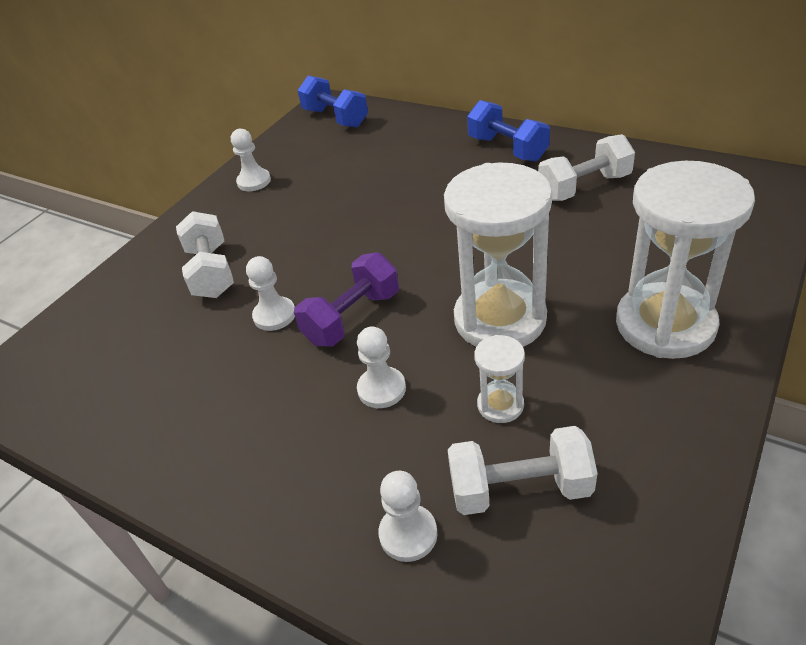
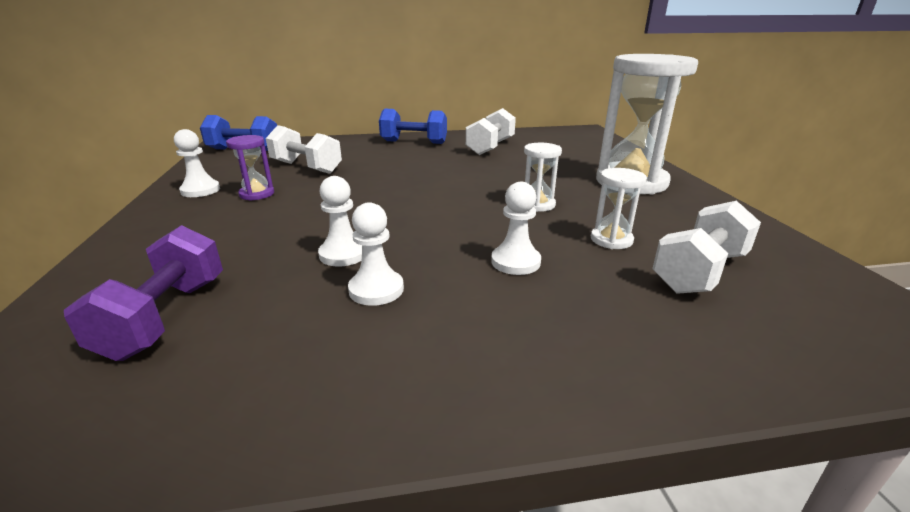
camera: 45 degrees left, 15 degrees down
white dumbbell [176,211,234,298] -> white dumbbell moved to [266,125,342,174]
purple dumbbell [294,252,399,346] -> purple dumbbell moved to [64,225,223,361]
white pawn [378,471,437,562] -> white pawn moved to [348,202,404,306]
white hourglass [444,163,552,347] -> white hourglass [524,143,562,212], size x0.45
none -> purple hourglass [226,135,274,201]

